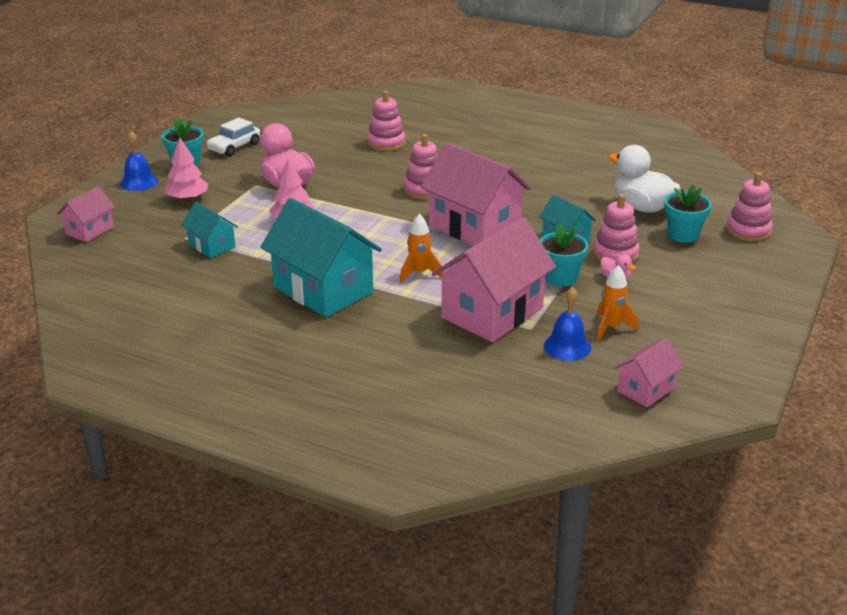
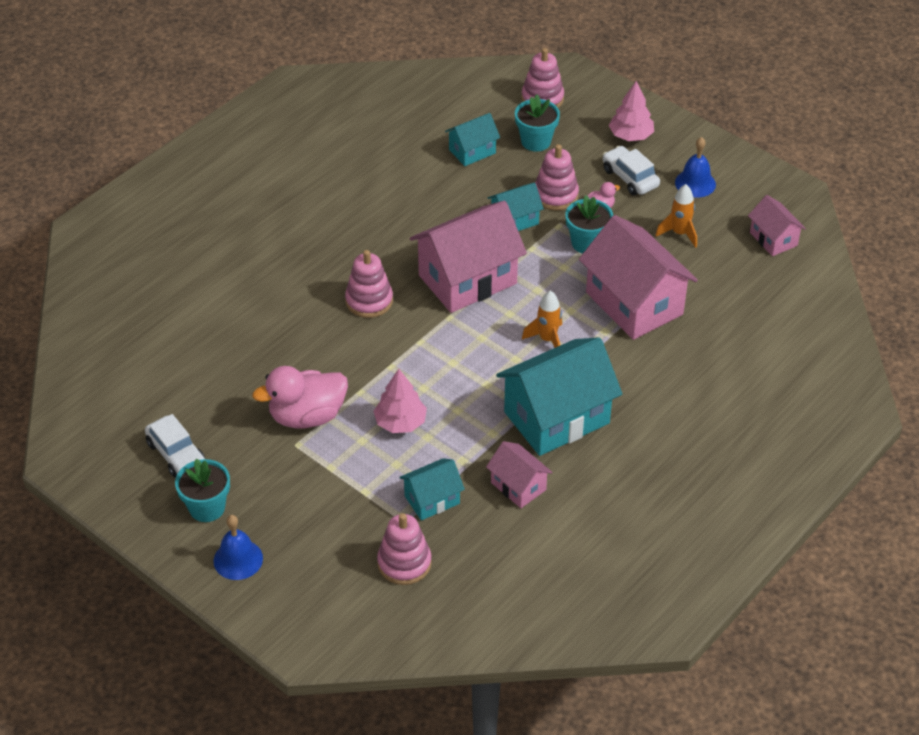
camera: 75 degrees left, 15 degrees up
pink house [57,186,115,242] -> pink house moved to [486,441,553,508]
pink tree [164,137,208,201] -> pink tree moved to [609,81,654,141]
pink stacking toy [367,90,406,151] -> pink stacking toy moved to [377,513,432,585]
blue bell [544,287,591,361] -> blue bell moved to [675,137,716,197]
white duck [609,145,680,213] -> turquoise house [445,113,500,166]
none -> white car [603,146,660,196]

